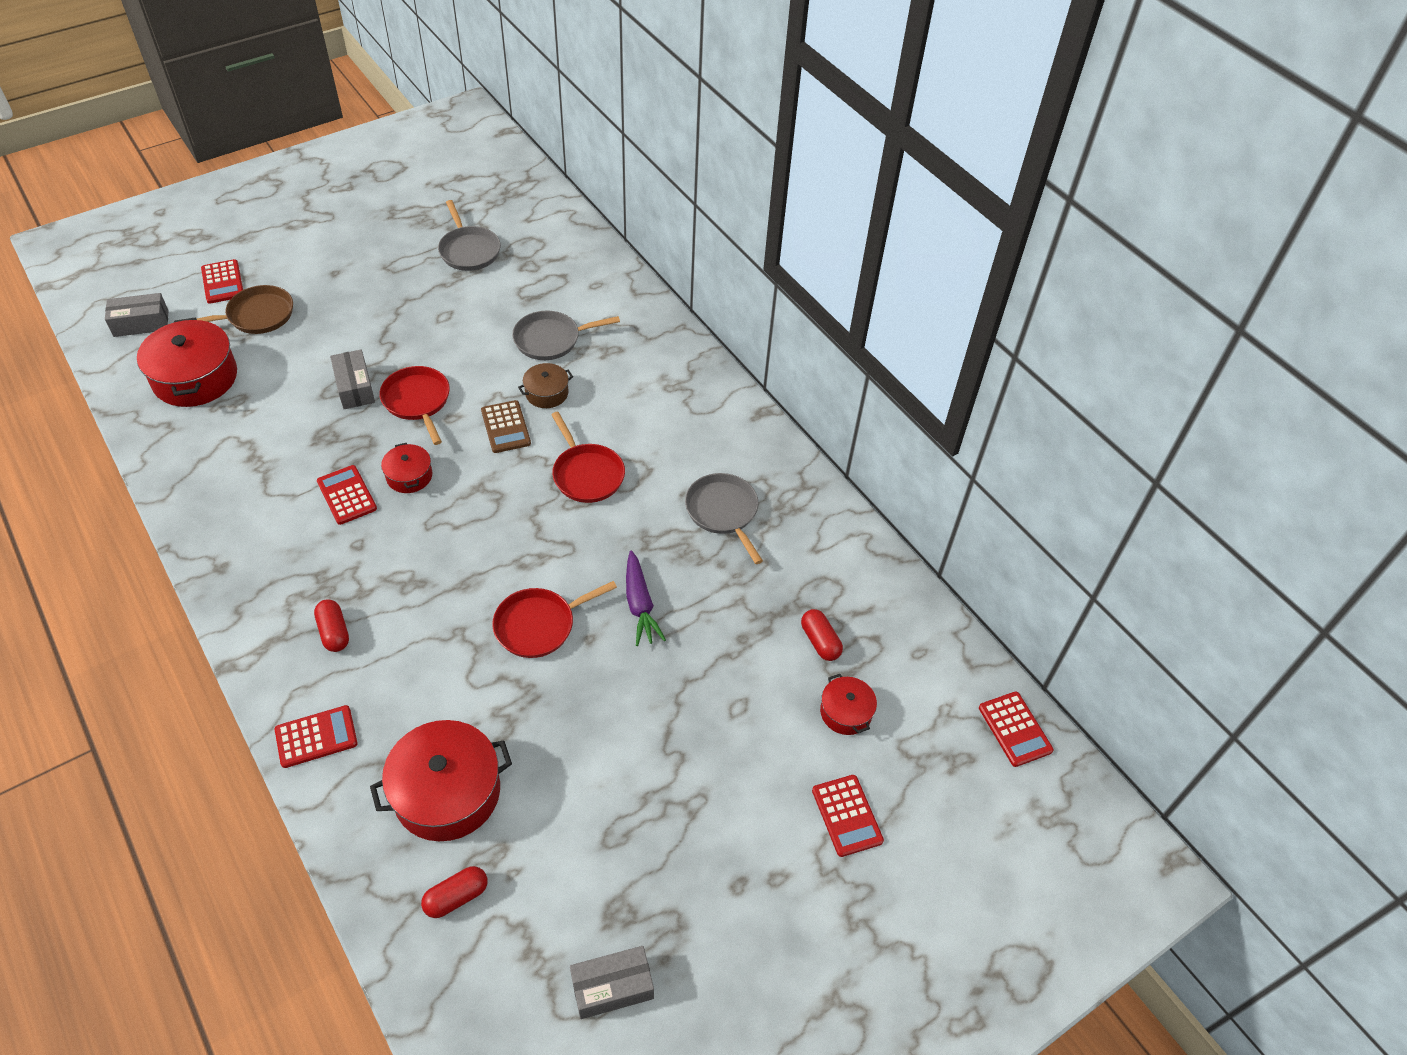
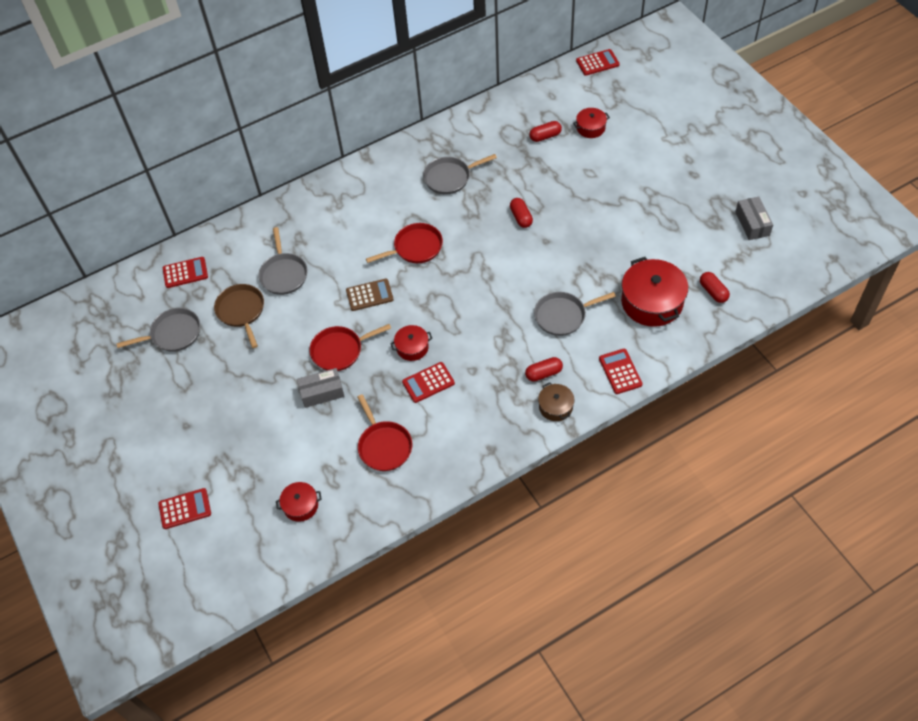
camera: 80 degrees left, 5 degrees up
grey box [105,293,168,337] -> none
red pot [137,317,237,407] -> red pot [276,482,322,522], size x0.52
brown pan [197,285,293,334] -> brown pan moved to [214,284,264,348]
red pan [492,581,617,658] -> red pan moved to [358,394,412,471]
brown pot [518,363,573,408] -> brown pot moved to [538,382,574,421]
purple carrot [626,550,666,646] -> red capsule [510,198,533,228]
red calculator [812,775,884,857] -> red calculator moved to [163,257,208,288]
none -> grey pan [534,292,616,336]

